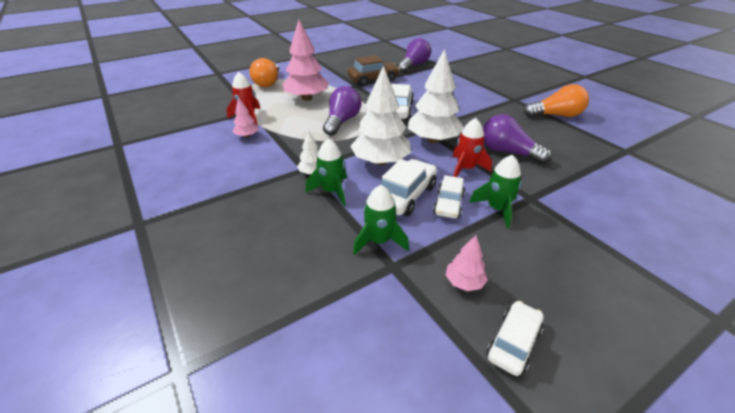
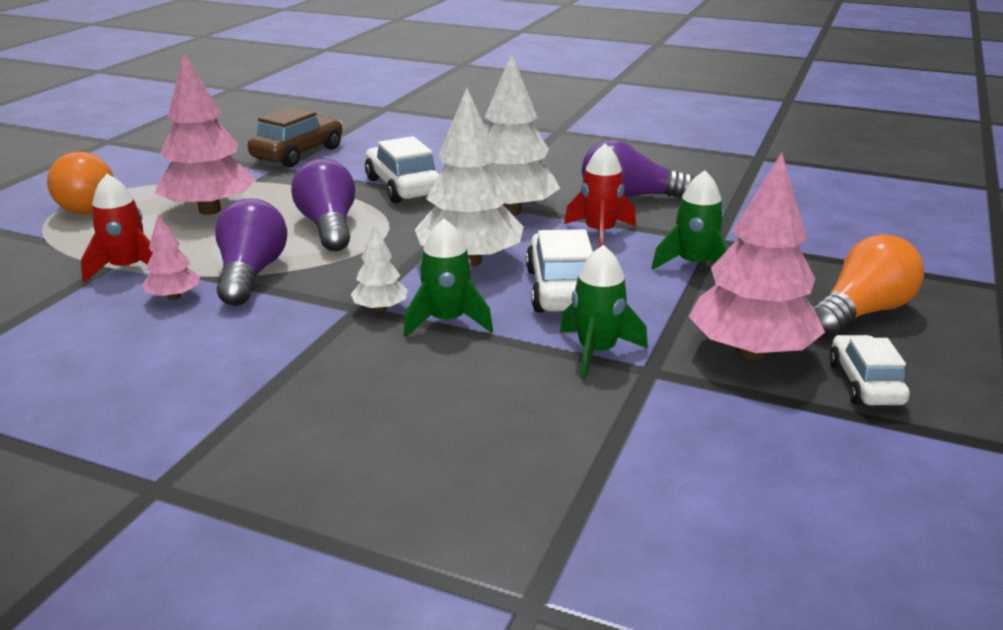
camera: 35 degrees left, 10 degrees down
purple light bulb [398,38,431,73] -> purple light bulb moved to [215,198,287,306]
white car [433,175,465,218] -> none
pink tree [446,235,488,291] -> pink tree [689,152,825,360], size x2.10
orange light bulb [524,84,589,117] -> orange light bulb moved to [813,234,924,337]

